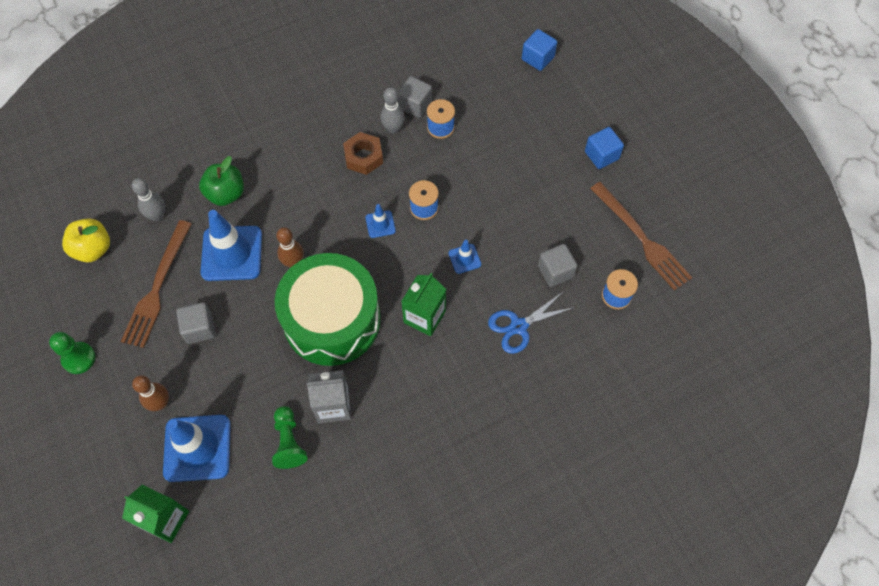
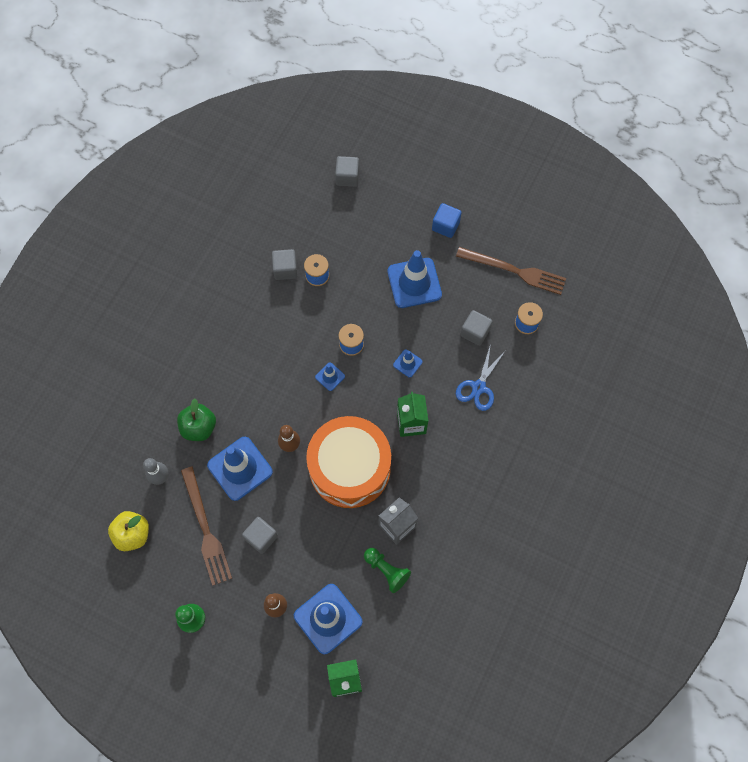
camera: 35 degrees left, 5 degrees up
green drum [275,253,381,366] -> orange drum [306,416,391,508]
brown nut [343,132,383,175] -> none
grey bowling pin [381,87,405,133] -> none
blue cube [522,29,557,71] -> grey cube [335,156,359,187]
none -> blue traffic cone [387,250,442,308]

